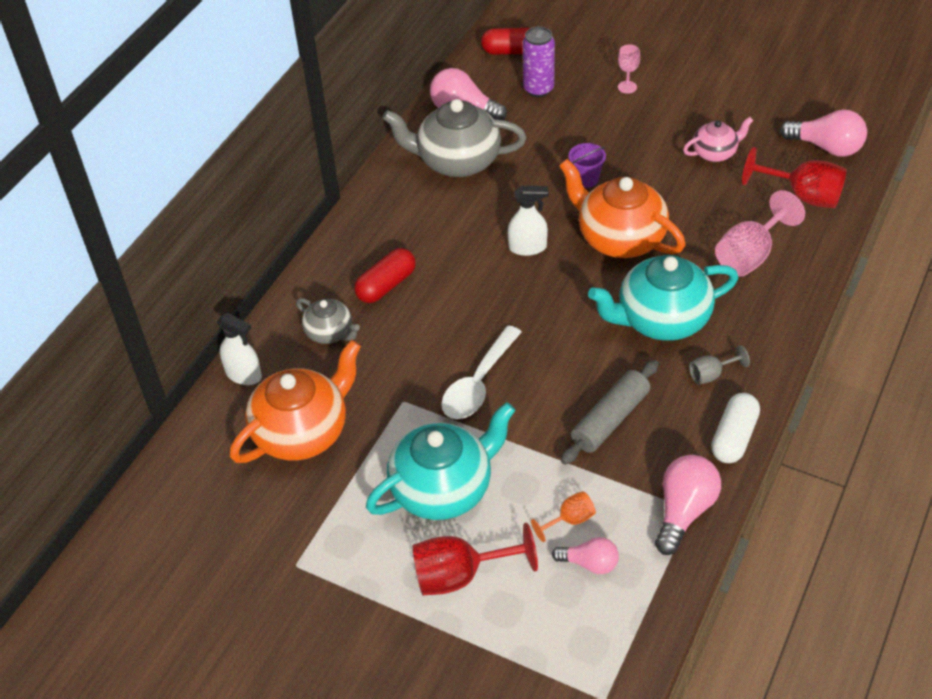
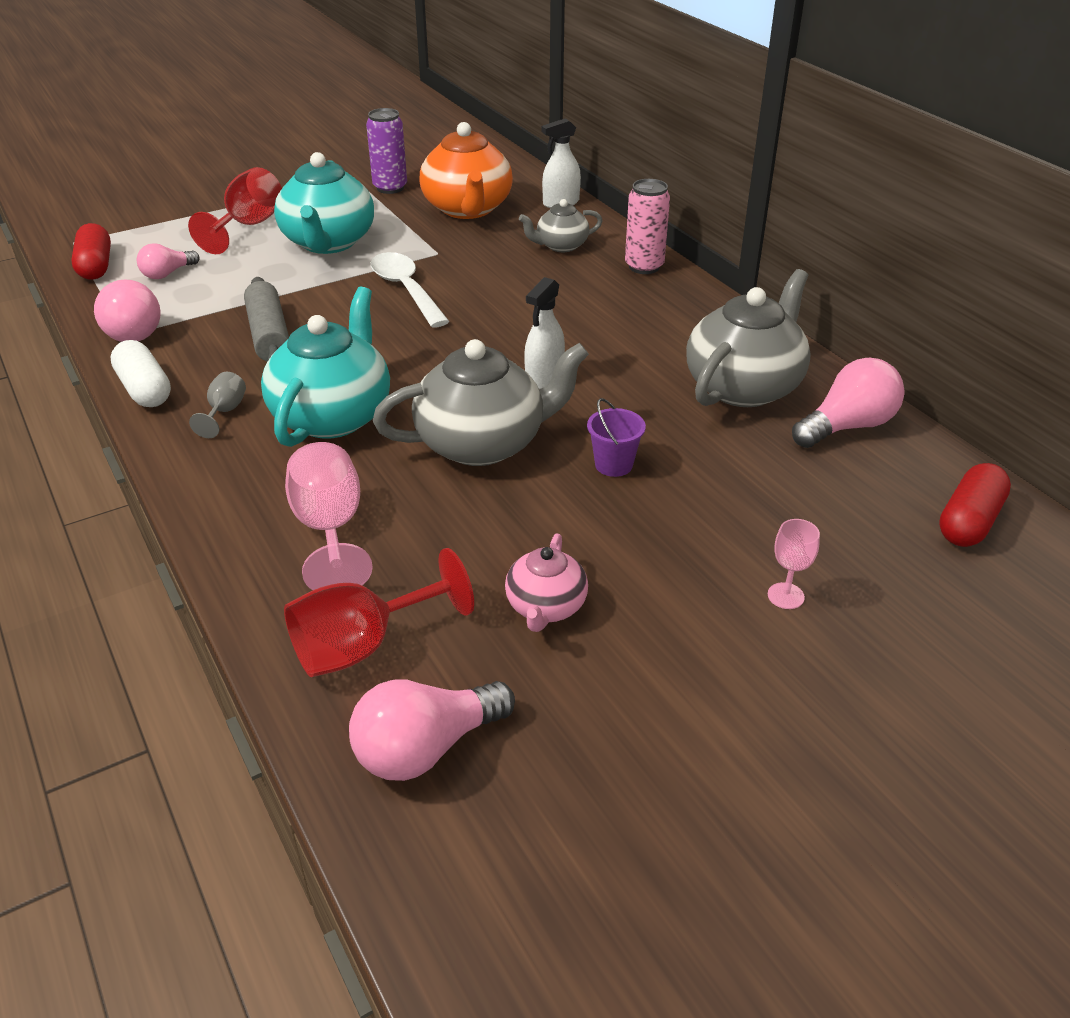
camera: 120 degrees right, 10 degrees down
red capsule [354,248,416,303] -> red capsule moved to [71,223,111,280]
purple can [522,26,555,97] -> purple can moved to [366,108,407,194]
orange goblet [531,491,596,542] -> none
orange teapot [559,159,686,258] -> grey teapot [373,339,589,466]
none -> pink can [625,179,670,274]

